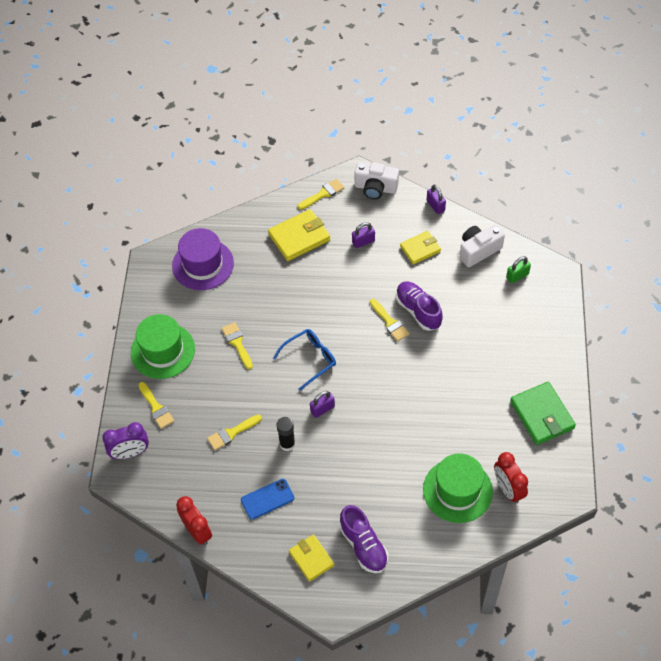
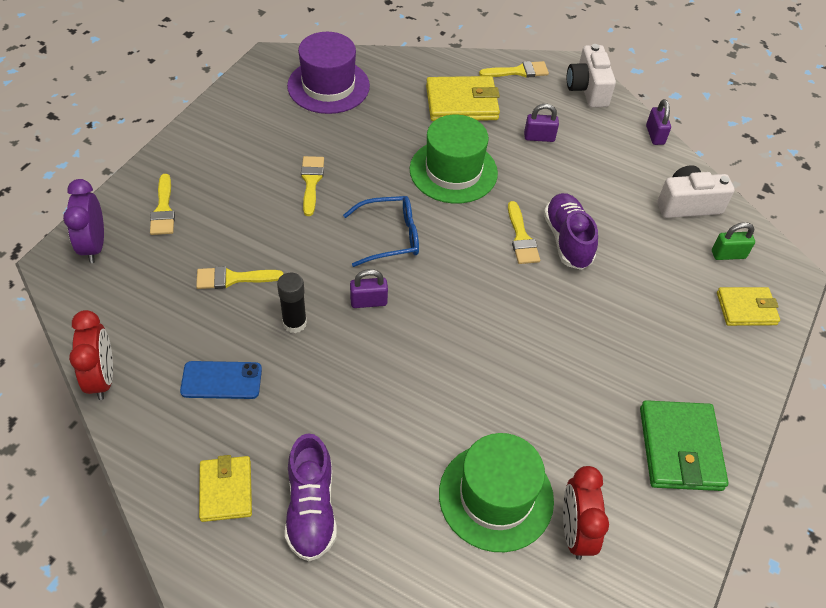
camera: 20 degrees right, 5 degrees down
purple clock [102,422,149,459] -> purple clock turned 75 degrees clockwise [63,179,104,263]
green hat [131,314,195,379] -> green hat moved to [410,115,498,204]
white camera [355,162,399,199] -> white camera turned 45 degrees clockwise [567,44,616,108]
yellow wallet [400,231,441,265] -> yellow wallet moved to [717,287,780,326]

